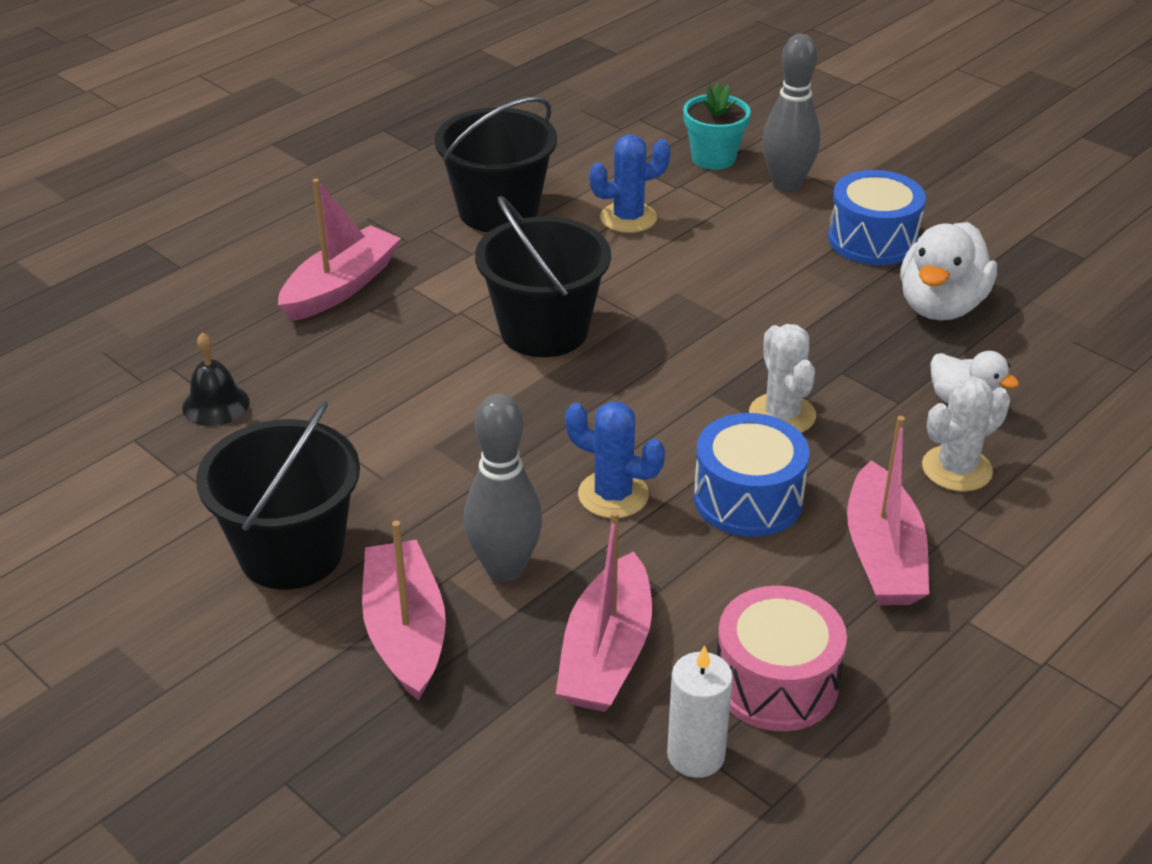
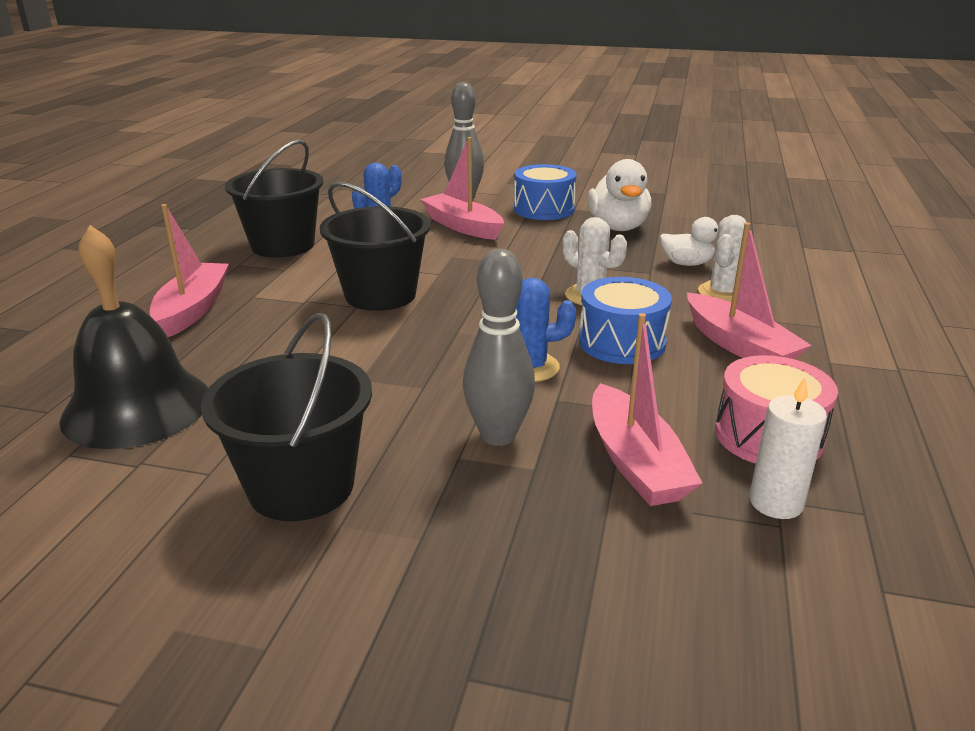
camera: 30 degrees left, 10 degrees down
black bell [182,333,250,426] -> black bell [59,225,208,449], size x2.20
pink boat [362,520,446,701] -> pink boat moved to [420,137,504,240]
turquoise flower pot [683,82,750,170] -> none

